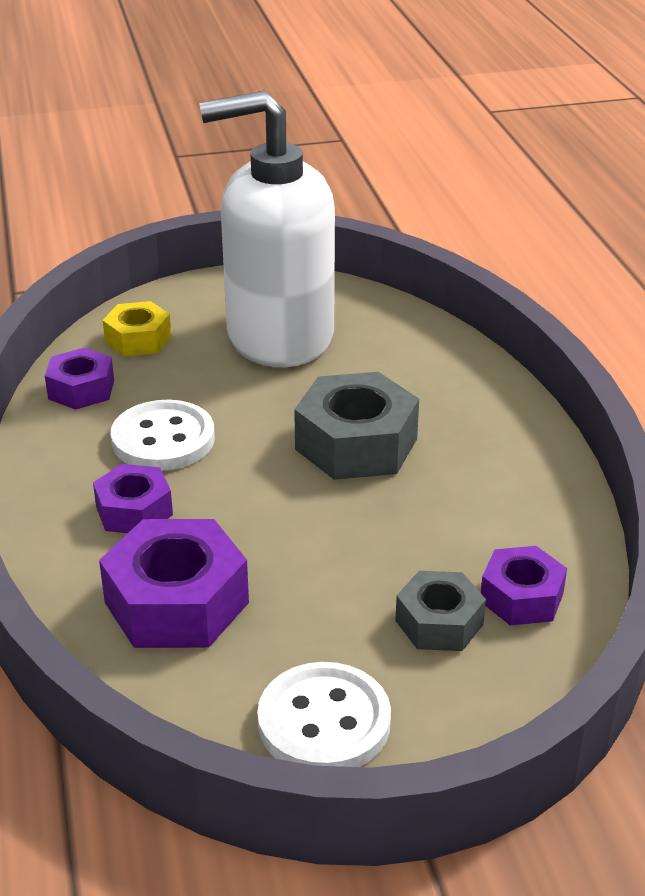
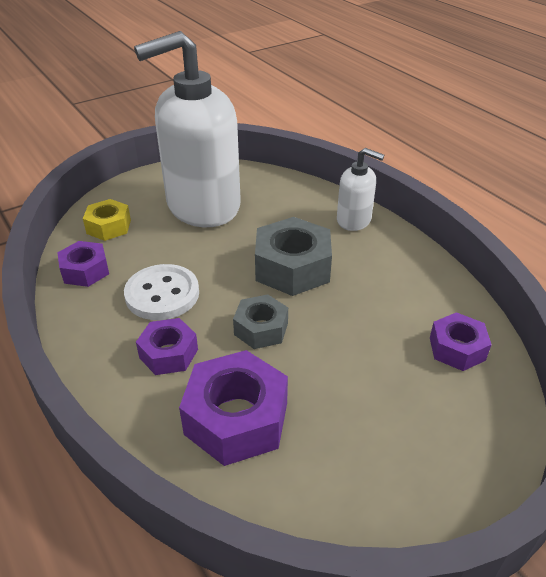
camera: 20 degrees left, 5 degrees up
white button [257,662,391,767] -> none
grey nut [395,571,486,651] -> grey nut moved to [233,294,288,349]
none -> white soap dispenser [337,148,384,231]

